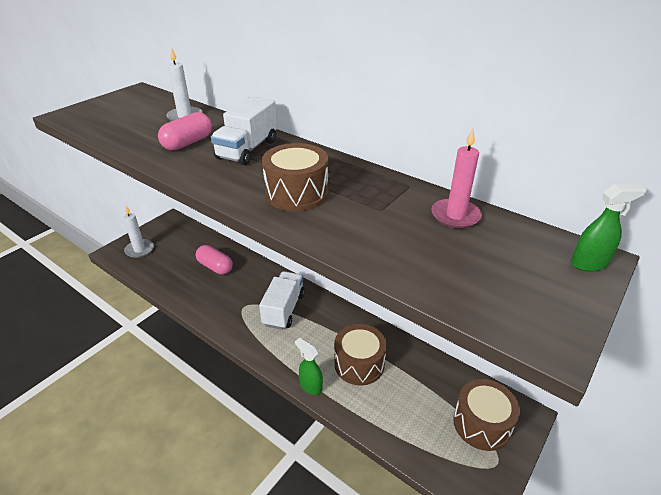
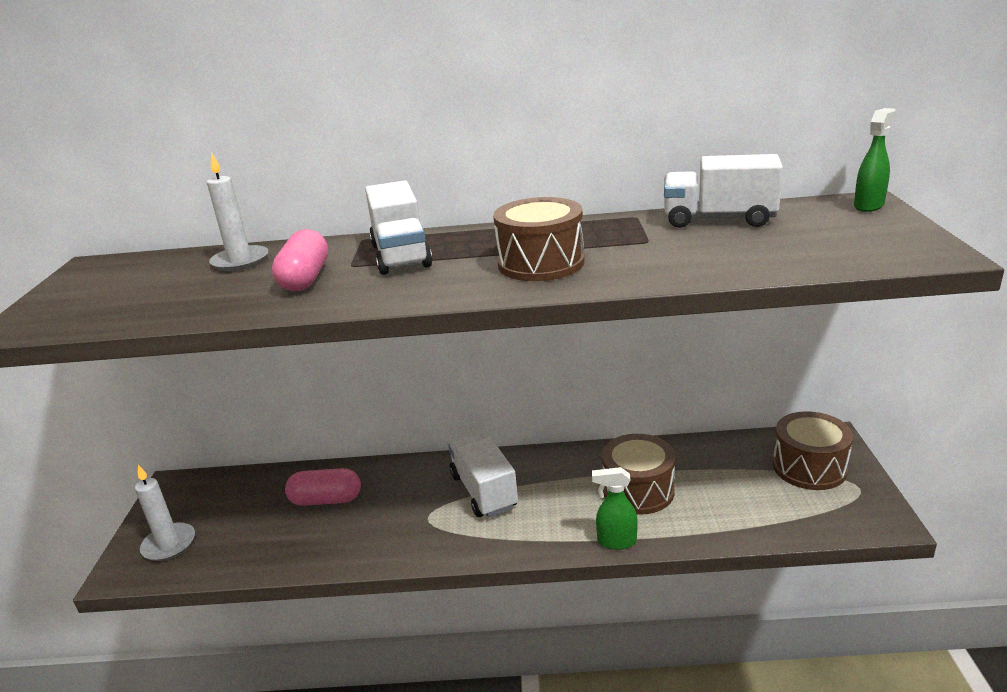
camera: 35 degrees left, 10 degrees down
pink candle [431,129,482,229] -> white truck [664,154,783,228]

